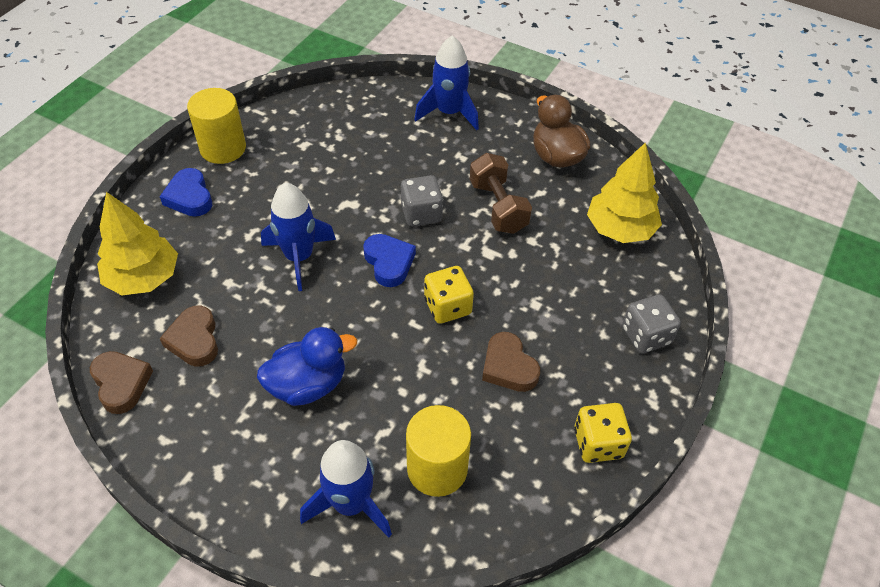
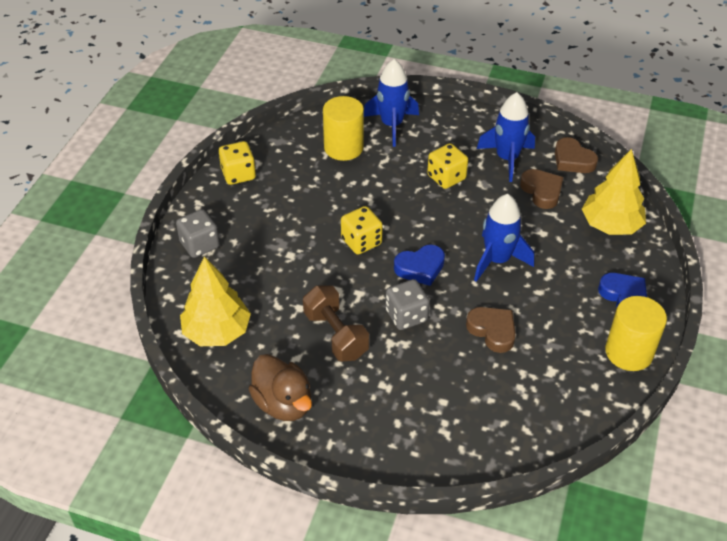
camera: 170 degrees right, 5 degrees down
blue duck [257,327,357,406] -> yellow dice [427,143,468,189]
blue heart [363,234,416,287] -> blue heart turned 75 degrees counterclockwise [394,245,445,286]
blue rocket [414,36,479,130] -> blue rocket moved to [477,92,535,182]
brown heart [482,332,540,392] -> brown heart moved to [466,307,516,353]

